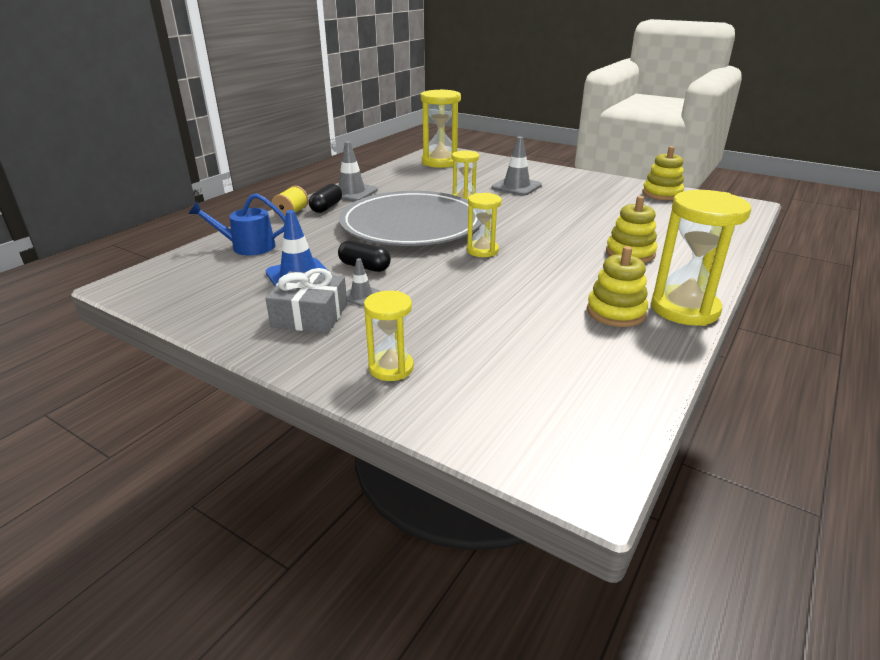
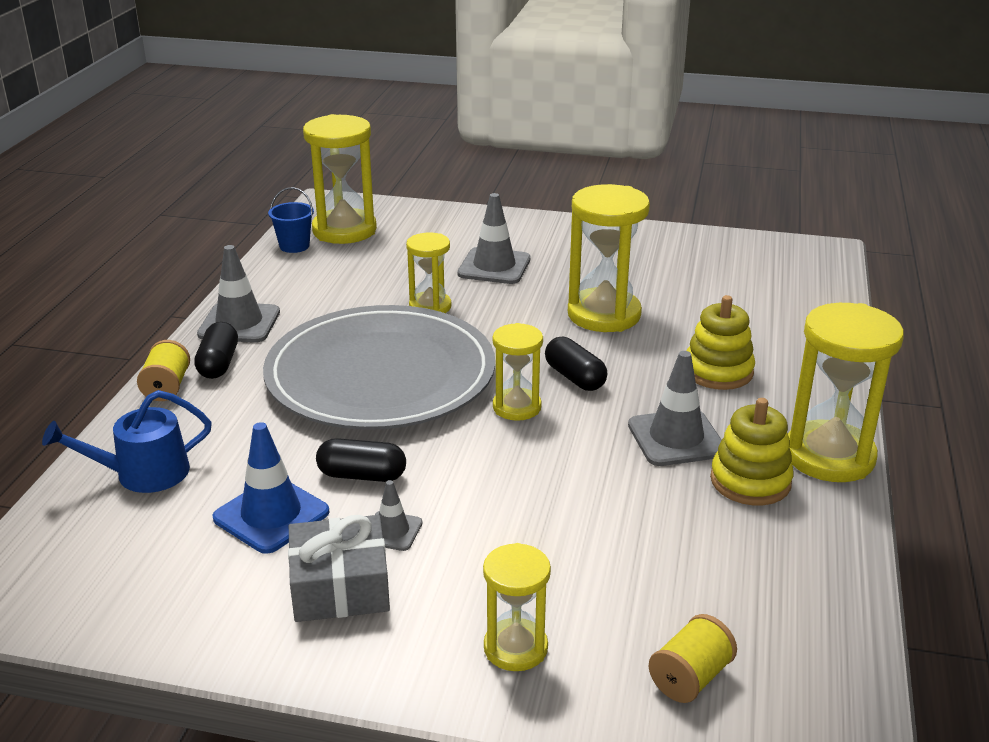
camera: 20 degrees left, 0 degrees up
yellow stacking toy [642,146,684,200] -> none
none -> blue bucket [268,187,314,253]
none -> black capsule [545,337,607,391]
none -> yellow hourglass [568,184,650,332]
none -> grey traffic cone [628,351,722,466]
none -> yellow spool [649,614,737,703]

